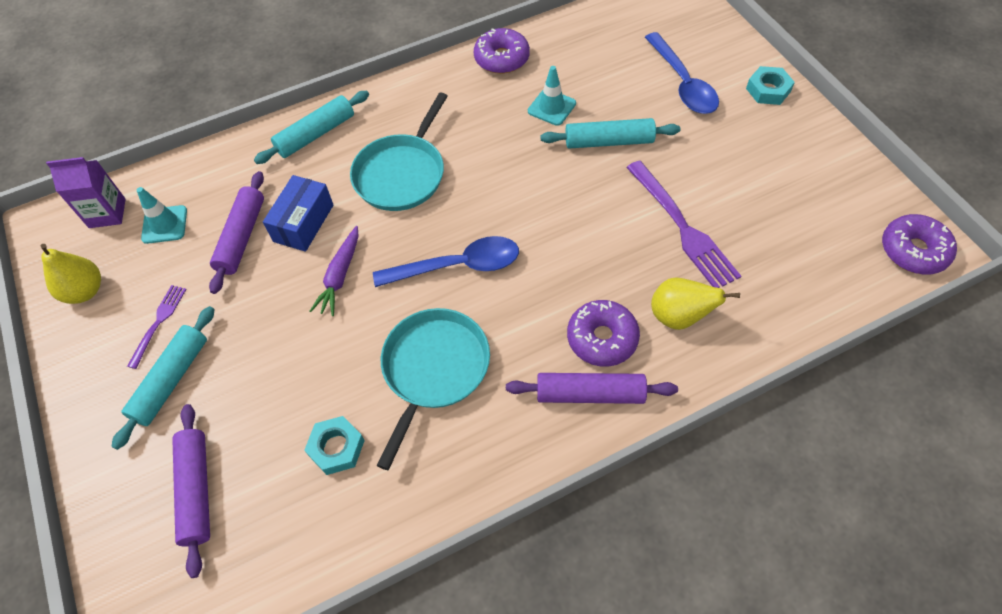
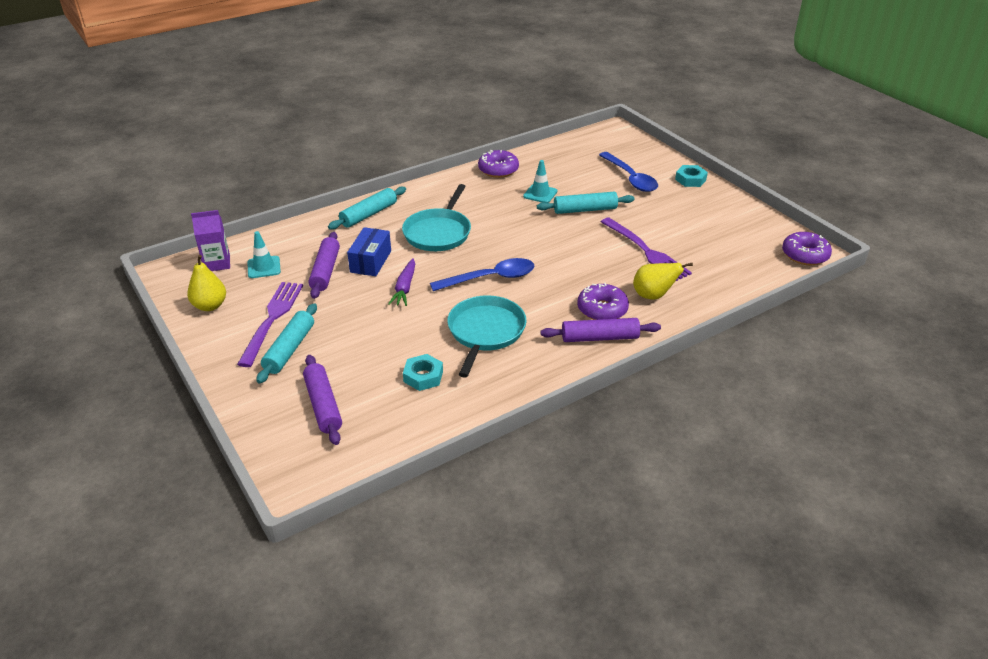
camera: 10 degrees left, 20 degrees down
purple fork [127,285,187,369] -> purple fork [237,282,303,367], size x1.84

